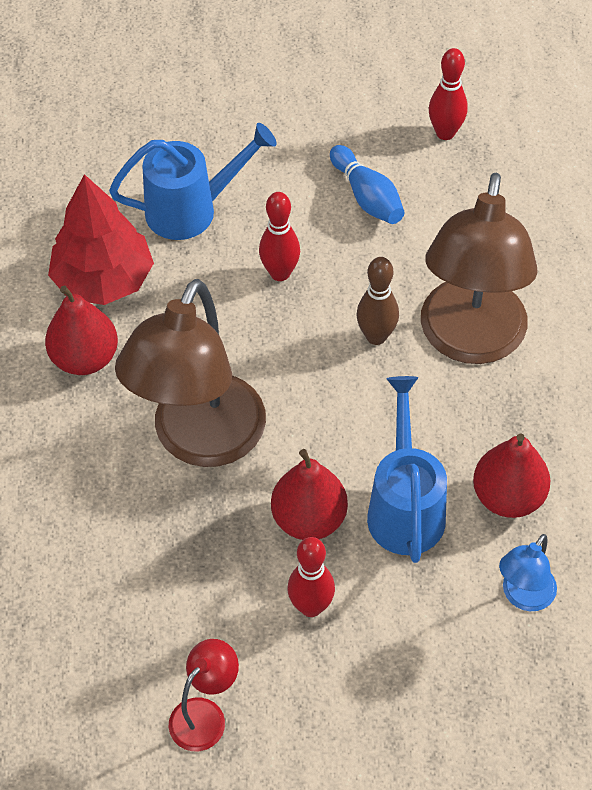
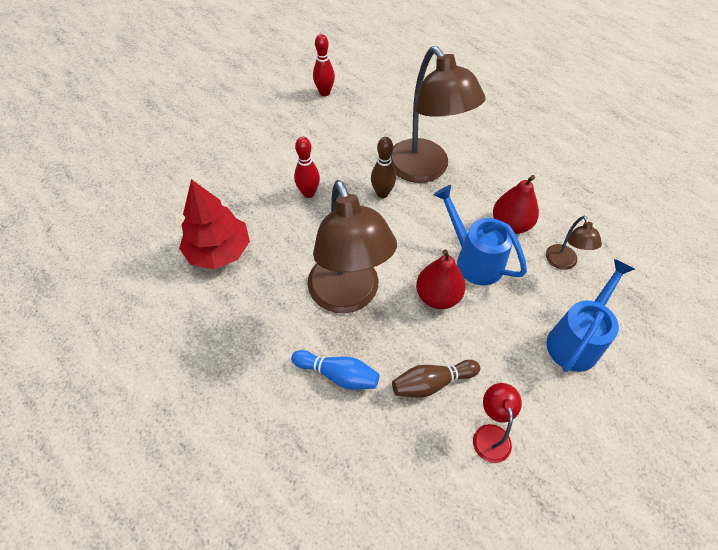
camera: 40 degrees left, 0 degrees up
red pear [45,286,118,375] -> none
blue watering can [109,123,277,240] -> blue watering can moved to [546,259,635,372]
red bowling pin [288,537,335,617] -> none
blue bowling pin [330,145,404,224] -> blue bowling pin moved to [291,350,379,390]
blue lamp [499,534,557,611] -> brown lamp [546,216,602,270]
none -> brown bowling pin [392,360,480,398]

